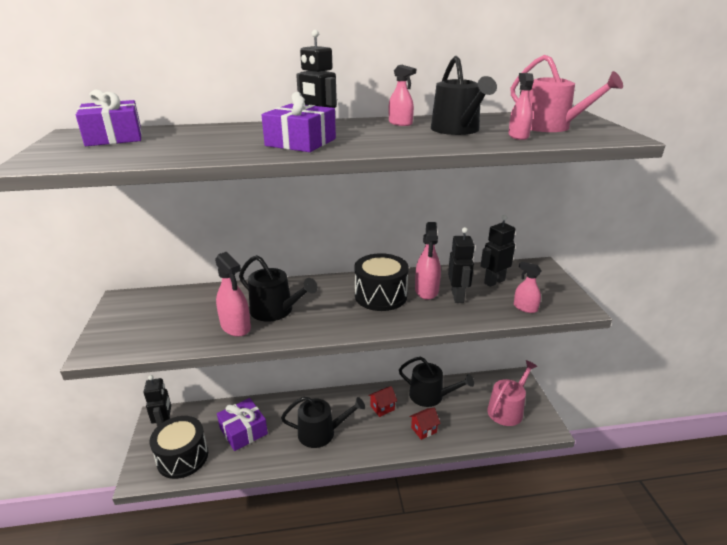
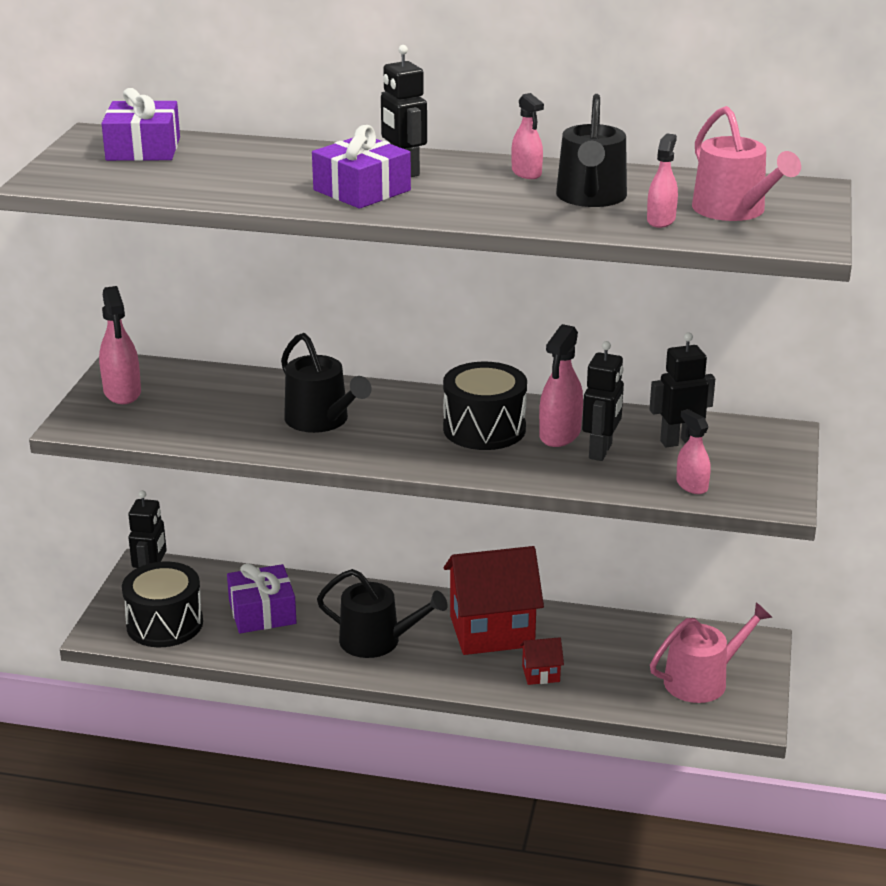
camera: 20 degrees right, 0 degrees up
pink spray bottle [215,252,251,337] -> pink spray bottle moved to [99,286,141,404]
red house [368,386,397,417] -> red house [444,546,544,655], size x2.31
black watering can [399,357,474,407] -> none

